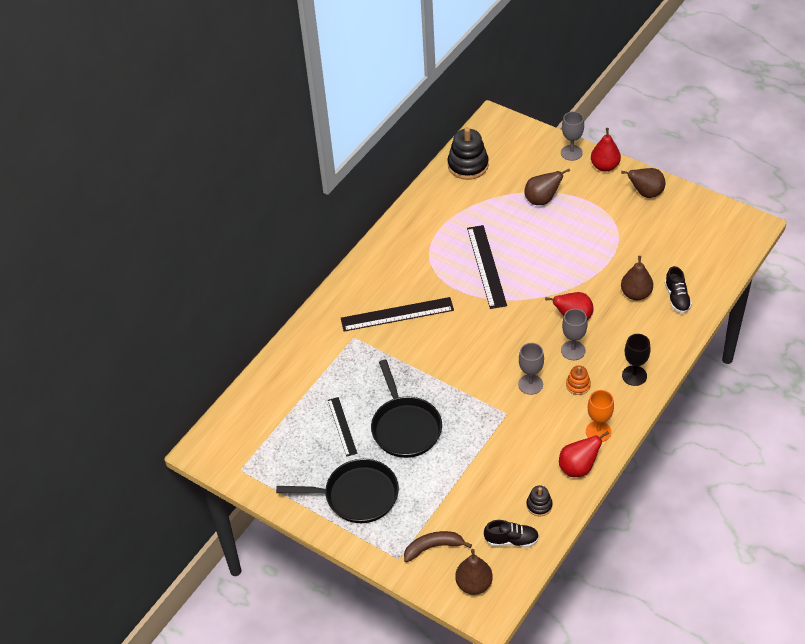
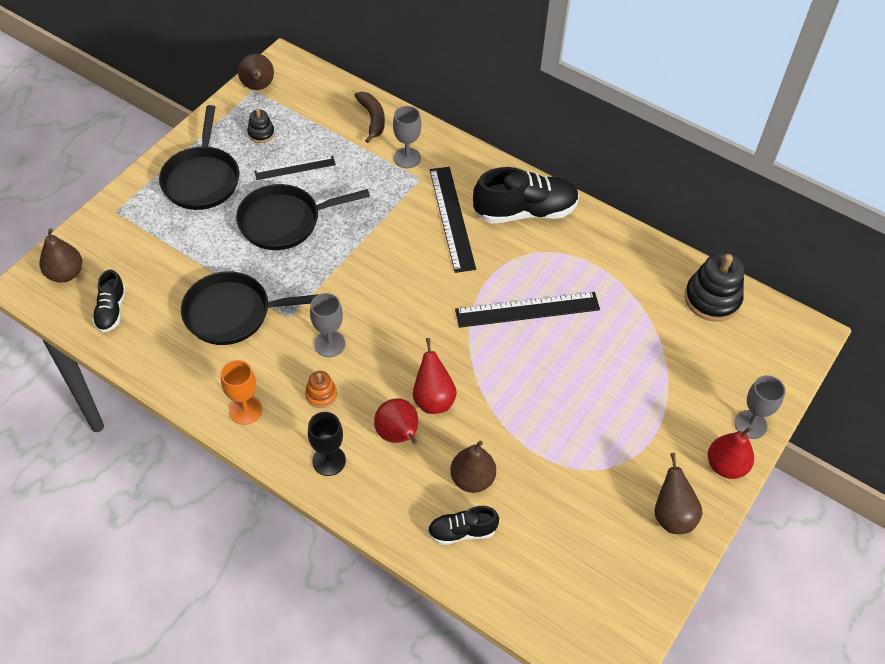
camera: 85 degrees right, 5 degrees up
brown banana [404,531,472,562] -> brown banana moved to [354,92,385,143]
brown pear [524,169,570,205] -> brown pear moved to [238,54,274,90]
black stacking toy [526,485,553,516] -> black stacking toy moved to [247,109,275,143]
red pear [559,431,609,477] -> red pear moved to [374,398,418,444]
grey goblet [561,309,587,360] -> grey goblet moved to [393,106,421,168]
none -> black pan [181,271,319,345]
none -> black shoe [473,167,579,224]

